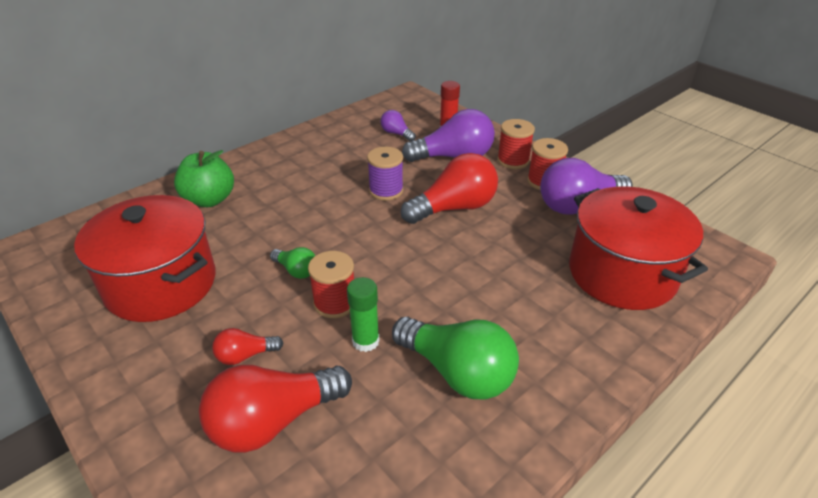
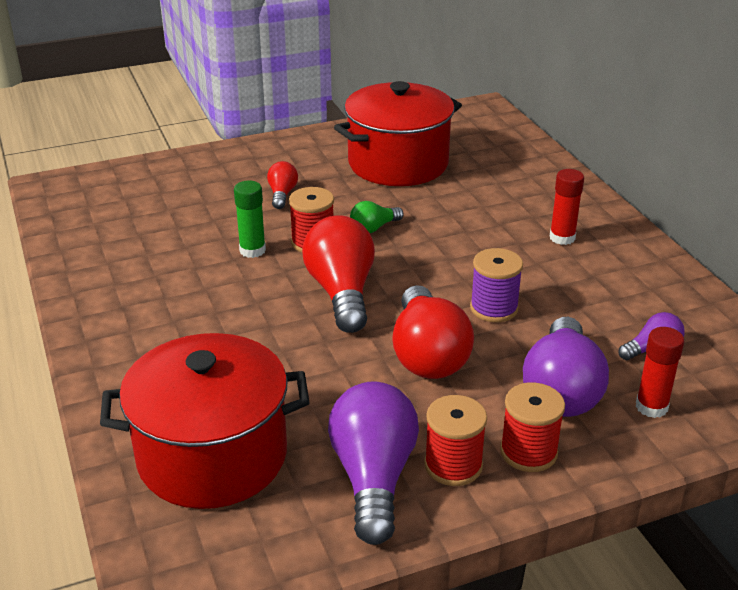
camera: 110 degrees right, 5 degrees down
green apple [174,150,234,207] -> none
red light bulb [199,365,352,453] -> red light bulb moved to [302,215,375,333]
green light bulb [392,317,519,400] -> none
none -> red glue stick [550,169,584,245]

